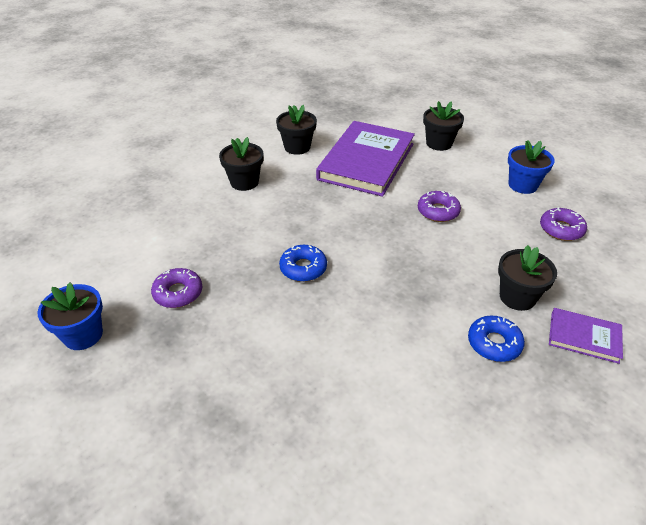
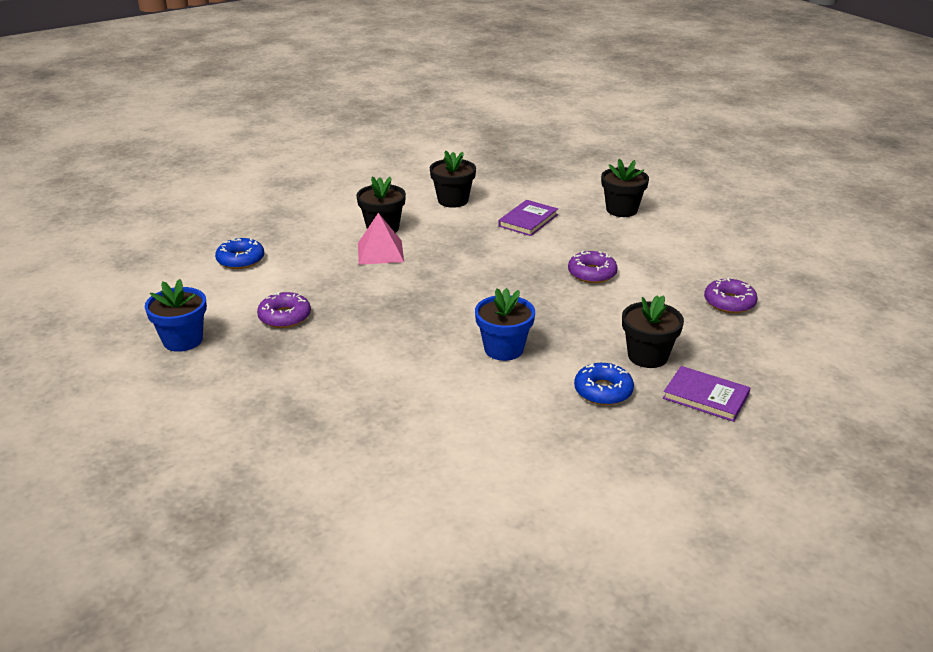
camera: 10 degrees right, 10 degrees down
blue donut [279,245,327,282] -> blue donut moved to [215,237,264,269]
purple book [316,121,415,197] -> purple book [498,200,558,236], size x0.47
blue flower pot [508,140,555,194] -> blue flower pot moved to [475,288,535,361]
none -> pink pyramid [358,213,404,265]

